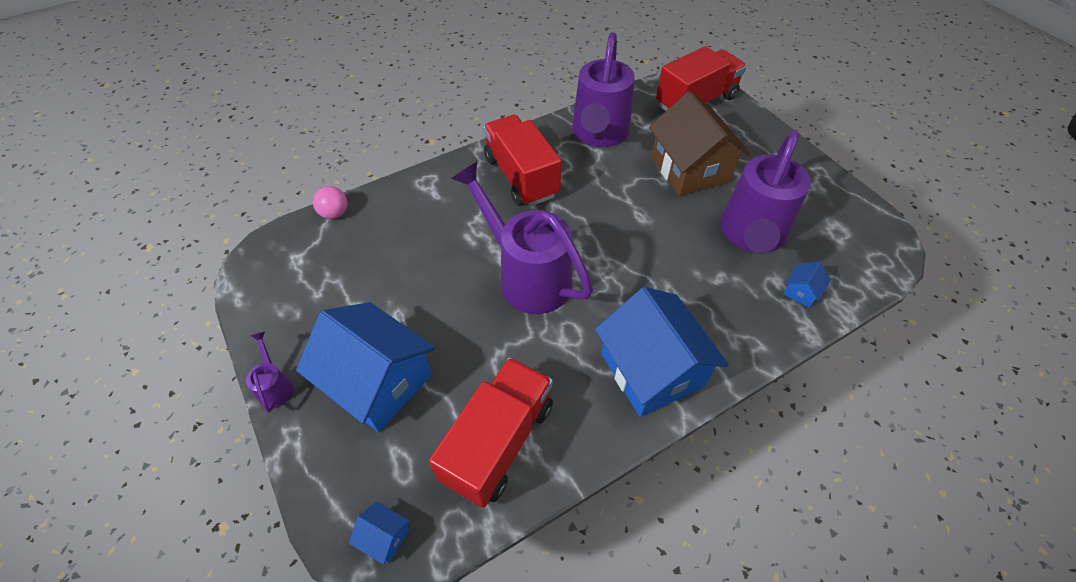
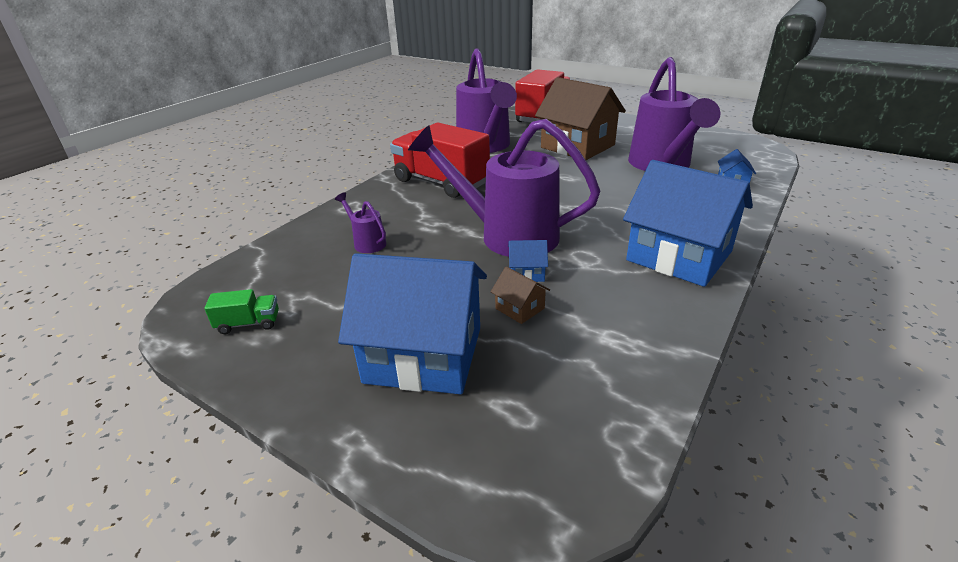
camera: 25 degrees left, 20 degrees down
purple watering can [246,331,294,412] -> purple watering can moved to [335,192,386,253]
pink ball [313,186,347,219] -> none
blue house [349,501,410,565] -> blue house moved to [508,240,548,282]
red truck [429,357,553,508] -> none
none -> green truck [204,289,279,334]
none -> brown house [490,267,550,324]

